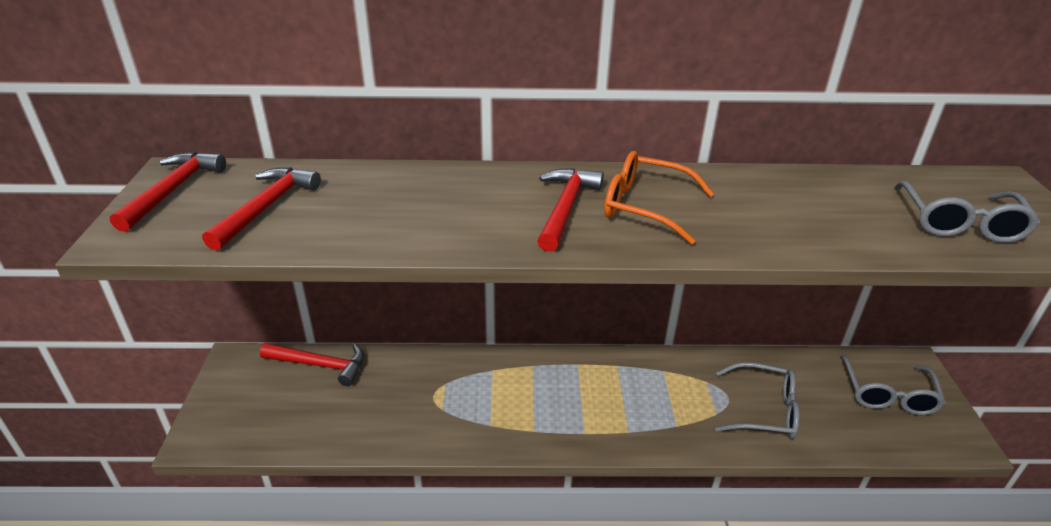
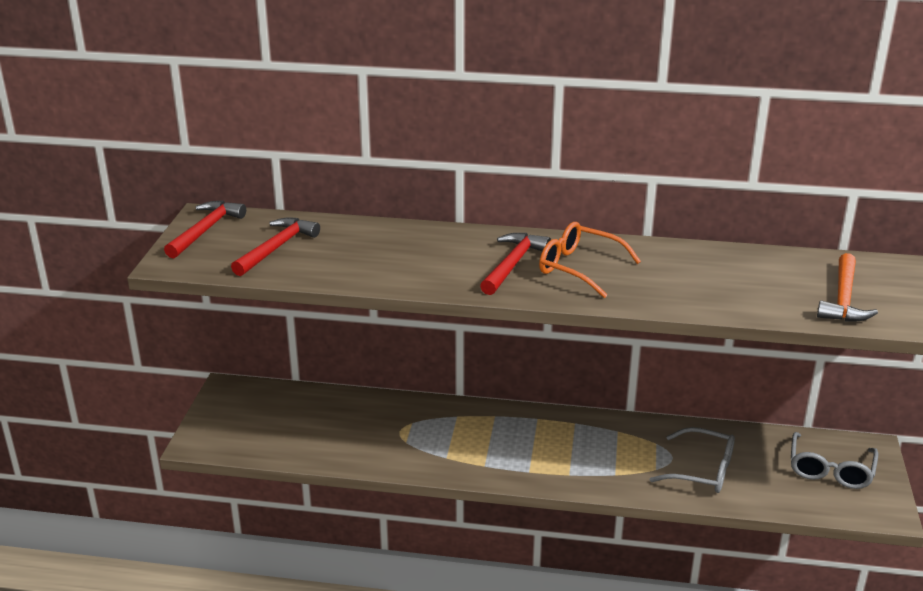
camera: 10 degrees right, 5 degrees down
red hammer [260,343,364,386] -> none
grey glasses [894,181,1040,243] -> orange hammer [817,253,878,321]

